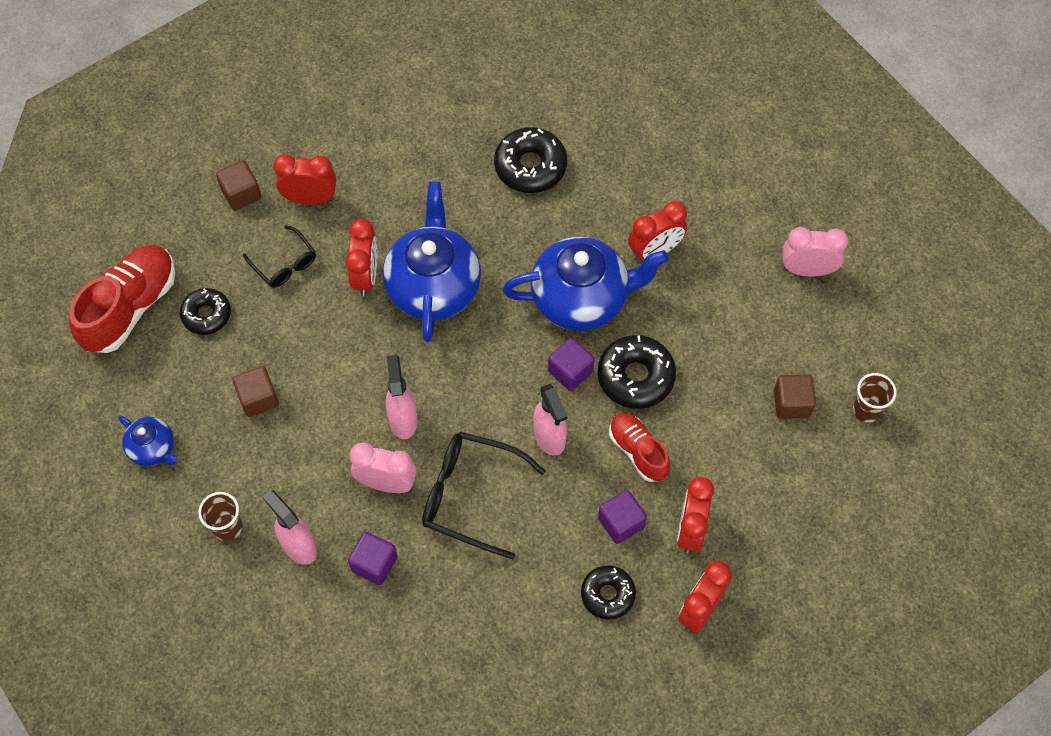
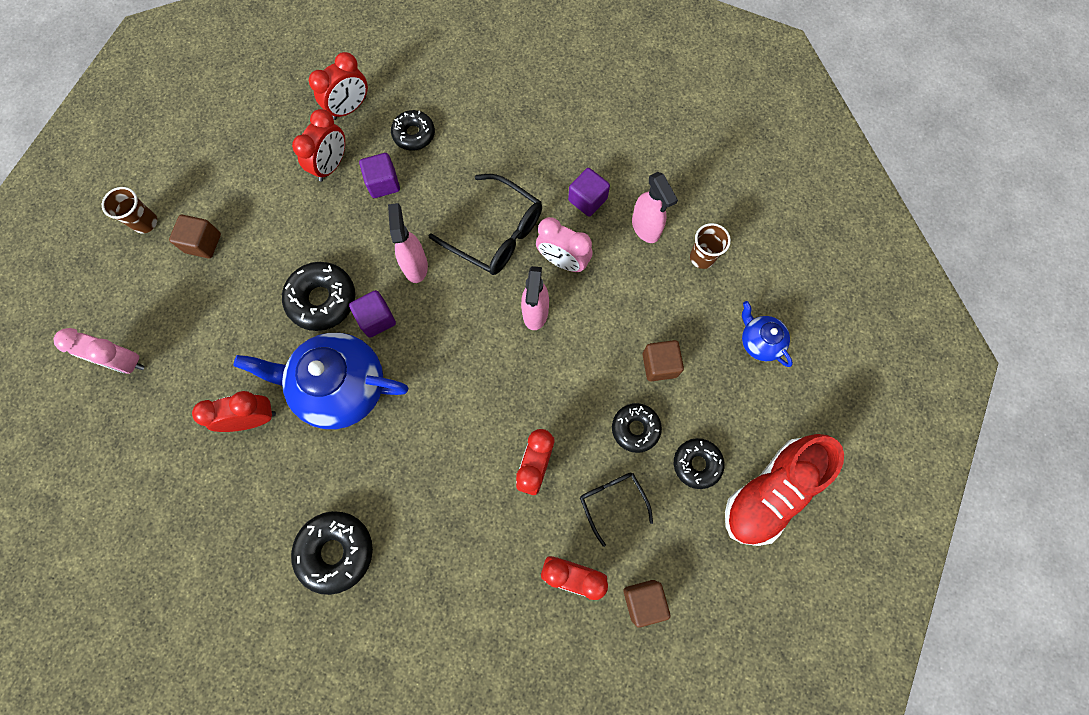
camera: 165 degrees left, 10 degrees up
blue teapot [383,181,481,342] -> none
red shoe [609,413,670,482] -> none
none -> black donut [612,403,662,453]

